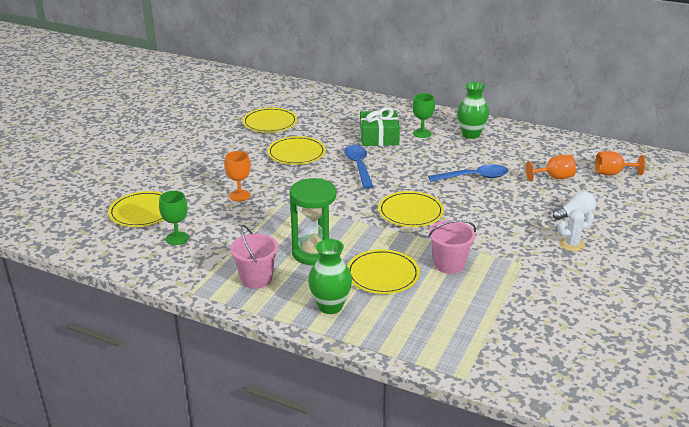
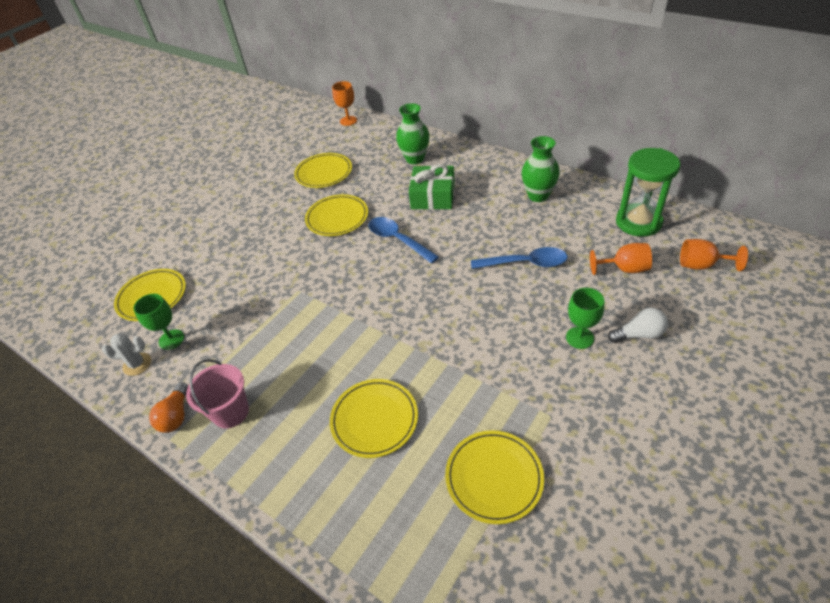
camera: 15 degrees right, 15 degrees up
orange goblet [225,151,251,201] -> orange goblet moved to [332,81,357,126]
green hourglass [290,178,337,265] -> green hourglass moved to [616,148,681,237]
green vase [308,239,352,314] -> green vase moved to [396,103,430,164]
blue spoon [344,145,374,189] -> blue spoon turned 45 degrees counterclockwise [368,217,439,264]
yellow plate [378,191,444,227] -> yellow plate moved to [445,430,544,524]
green goblet [412,93,435,138] -> green goblet moved to [566,288,604,349]
pink bucket [428,220,476,274] -> none
white cactus [558,210,594,252] -> white cactus moved to [102,333,151,376]
none -> orange light bulb [149,382,188,433]

